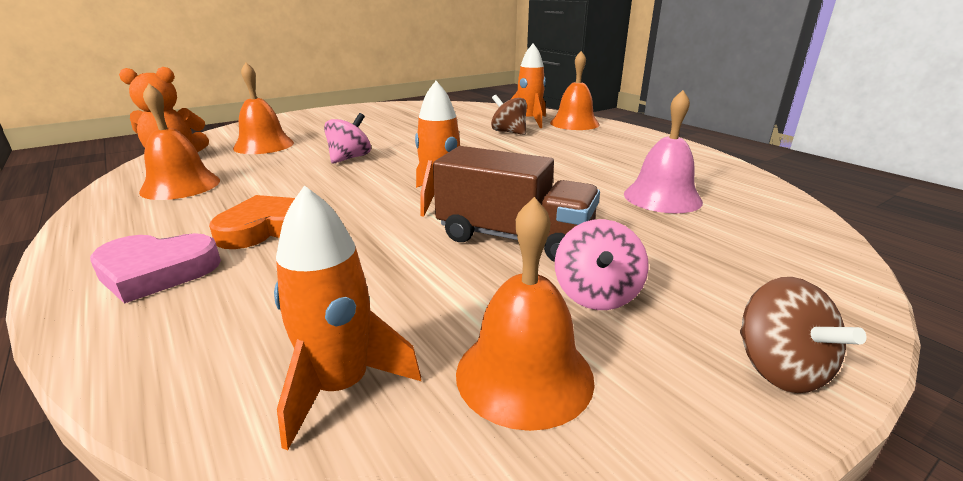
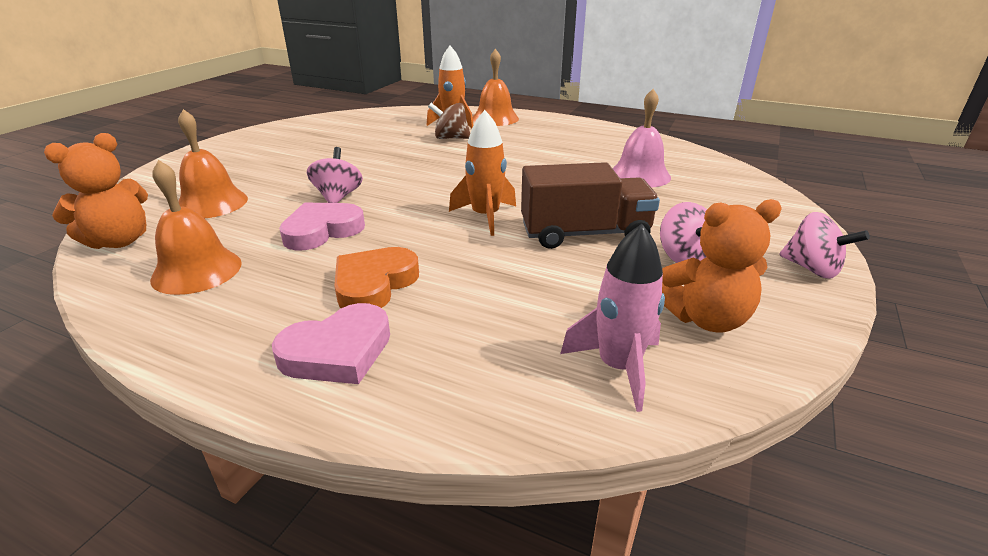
camera: 30 degrees left, 5 degrees up
orange rocket [274,185,421,450] -> pink rocket [560,224,665,412]
orange bell [456,197,595,431] -> orange teddy bear [662,199,782,332]
brown spinning top [740,277,867,393] -> pink spinning top [779,212,870,279]
none -> pink heart [279,202,365,251]

